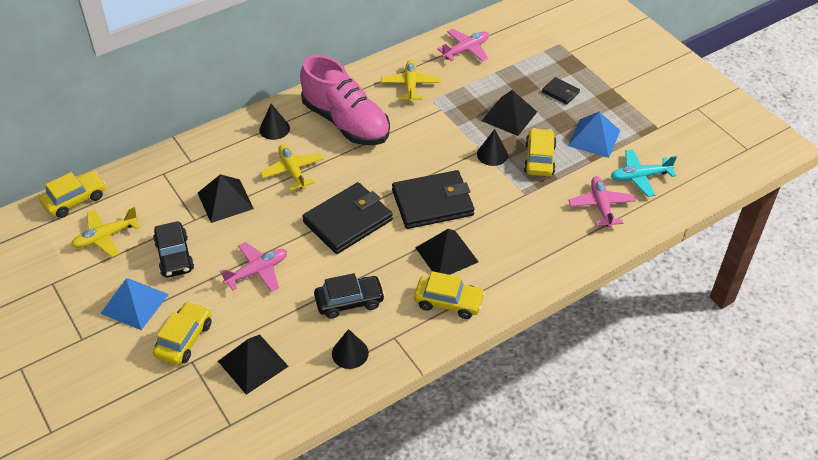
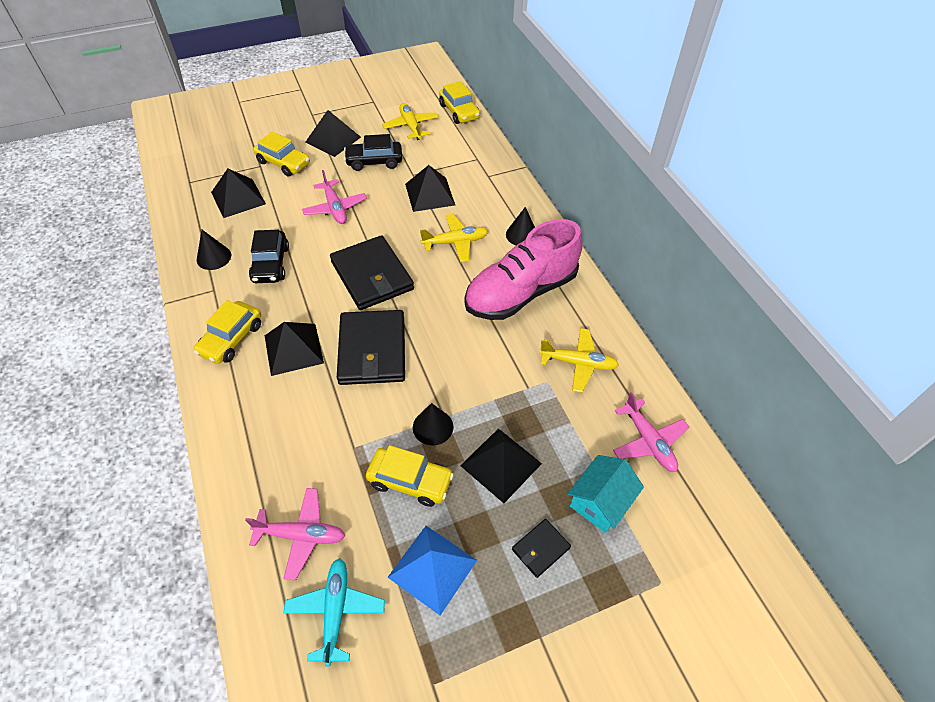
camera: 100 degrees right, 5 degrees up
blue pyramid [100,278,169,330] -> black pyramid [306,110,361,157]
none -> turquoise house [567,455,644,533]

